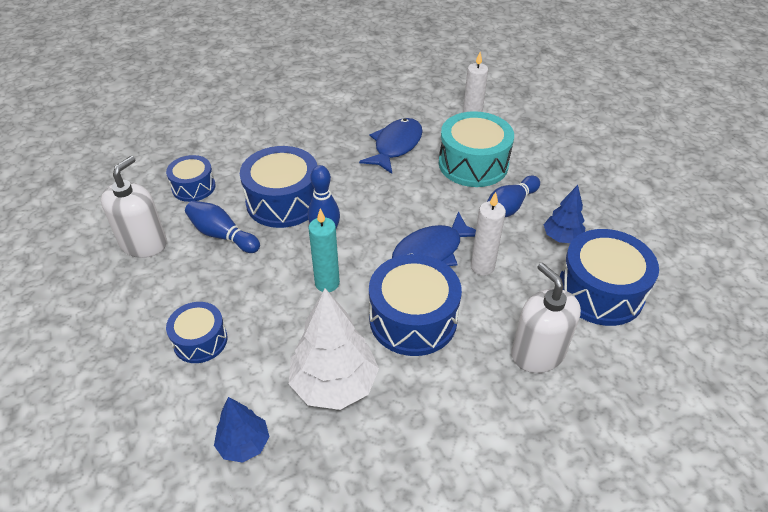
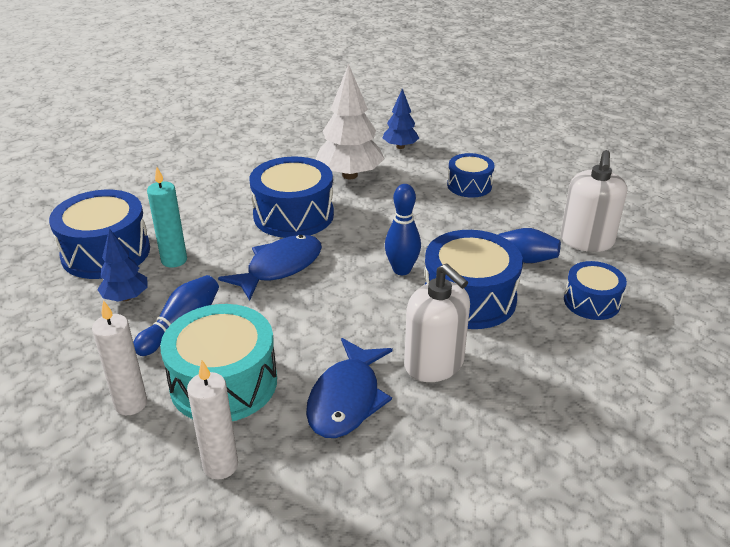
camera: 170 degrees right, 10 degrees down
turquoise candle [308,209,340,292] -> turquoise candle moved to [147,167,187,268]
white candle [471,192,506,276] -> white candle moved to [92,300,147,415]
white soap dispenser [511,263,581,373] -> white soap dispenser moved to [404,264,470,382]

